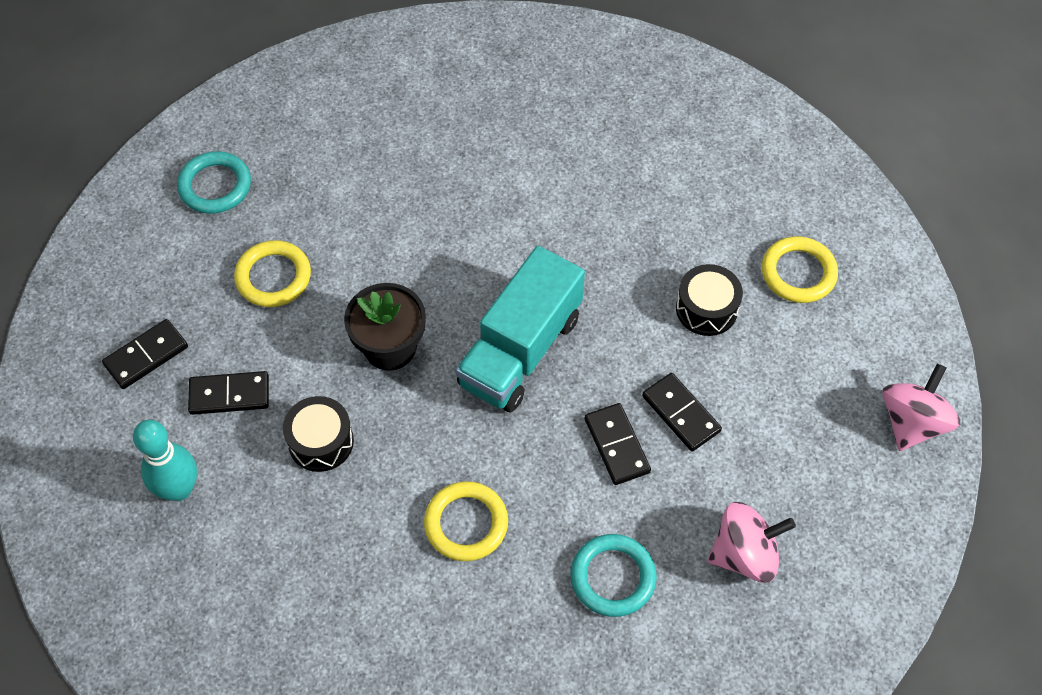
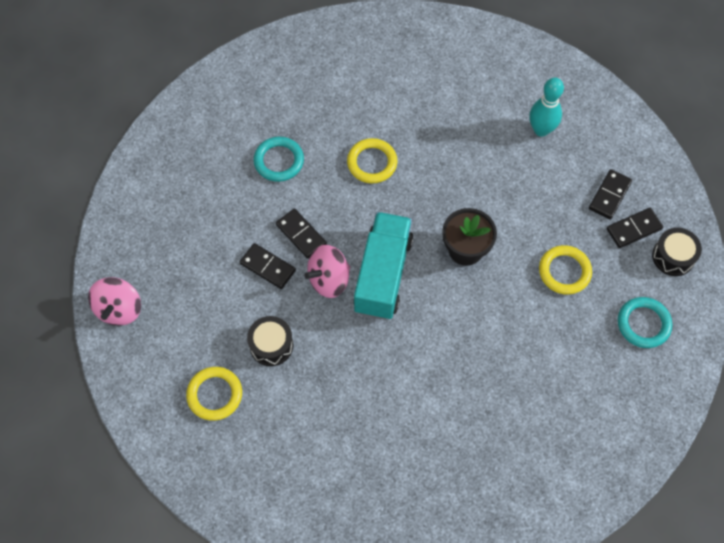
camera: 160 degrees right, 5 degrees up
black domino [188,371,269,415] -> black domino moved to [607,208,663,248]
black drum [283,396,354,472] -> black drum moved to [652,228,702,276]
pink spinning top [708,502,796,583] -> pink spinning top moved to [304,245,350,298]

